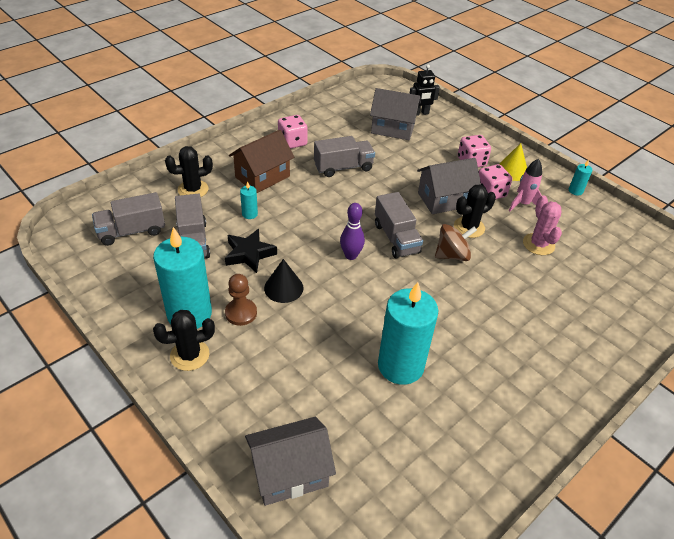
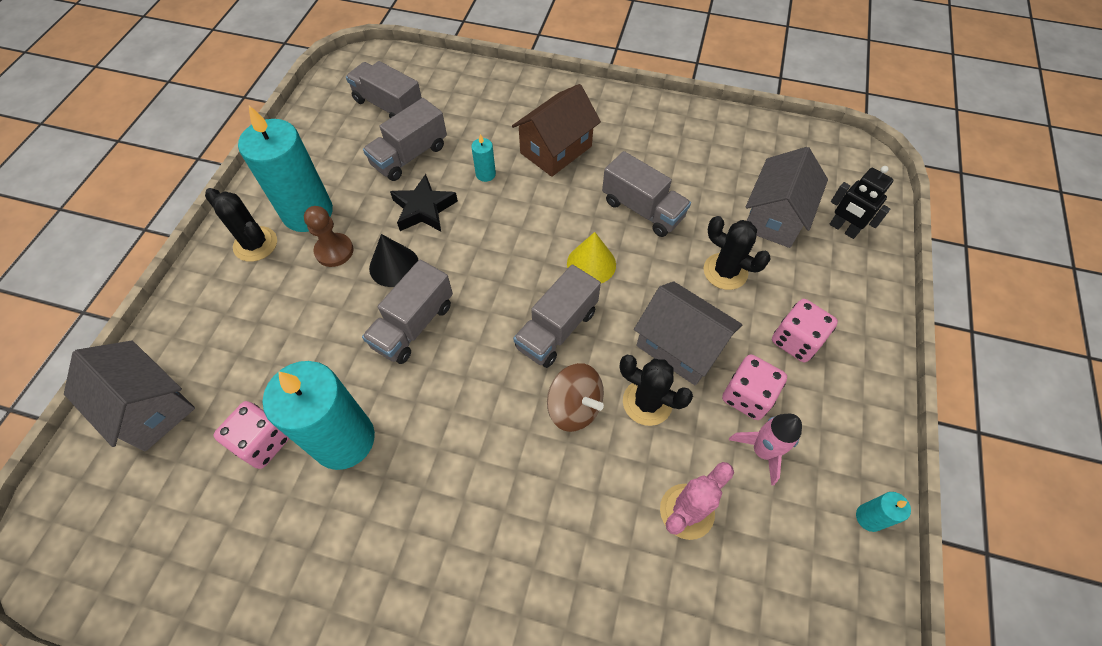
camera: 60 degrees right, 15 degrees up
black cactus [165,146,213,197] -> black cactus moved to [704,216,771,290]
brown house [229,130,295,193] -> brown house turned 60 degrees counterclockwise [512,84,601,177]
pink dice [278,115,308,149] -> pink dice moved to [214,401,289,469]
purple bowling pin [340,203,365,260] -> none
grey house [370,88,421,140] -> grey house turned 45 degrees clockwise [746,147,828,248]
yellow cone [500,143,527,181] -> yellow cone moved to [567,232,616,283]
none -> grey truck [362,259,453,364]

